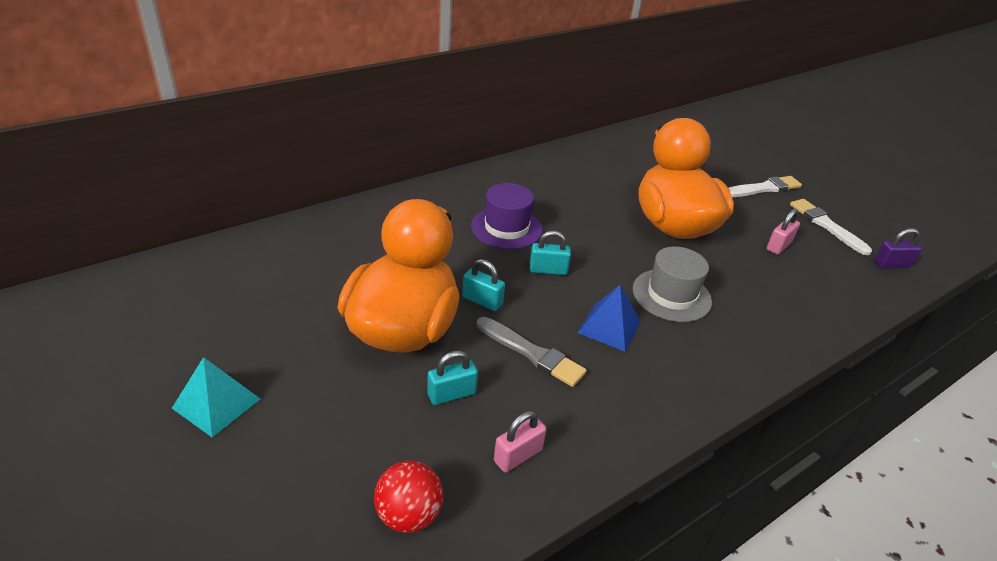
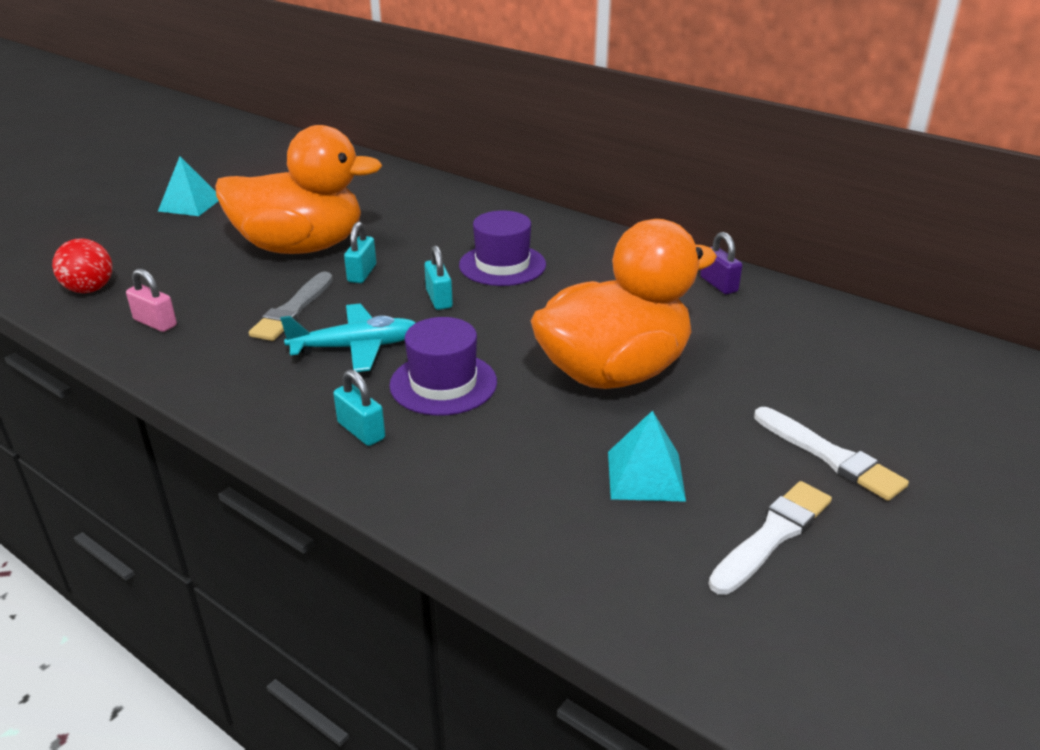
camera: 75 degrees right, 5 degrees down
turquoise padlock [427,351,478,405] -> turquoise padlock moved to [333,369,385,446]
blue pyramid [578,285,641,352] -> turquoise plane [280,304,415,372]
grey hat [633,247,712,322] -> purple hat [389,317,497,416]
pink padlock [766,208,800,255] -> turquoise pyramid [608,411,686,502]
purple padlock [874,228,922,269] -> purple padlock moved to [700,232,743,294]

